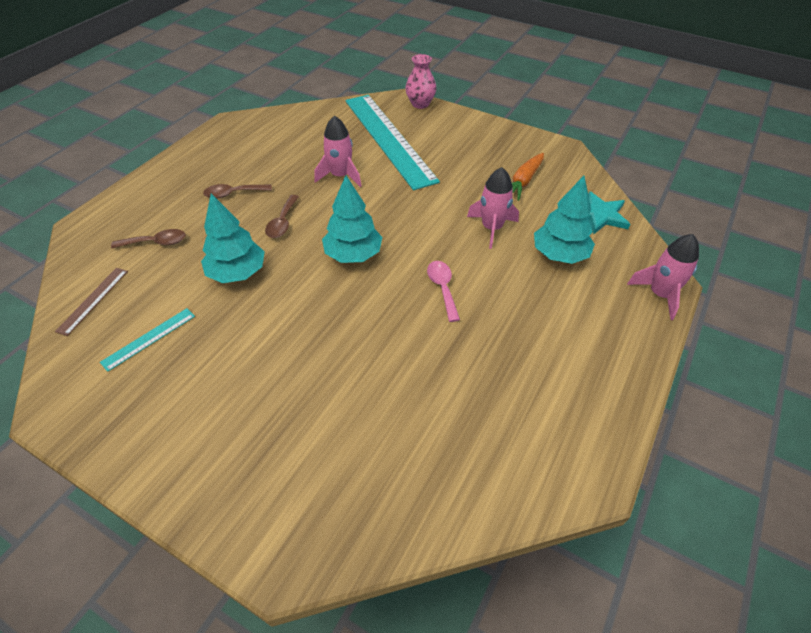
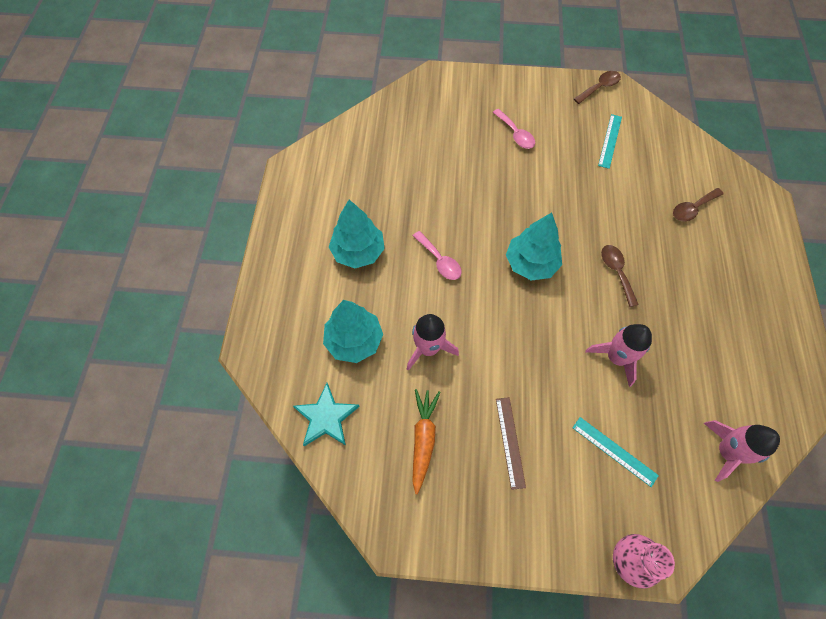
camera: 155 degrees right, 15 degrees up
brown ruler [55,268,128,336] -> brown ruler moved to [496,397,526,490]
turquoise tree [201,193,265,283] -> turquoise tree moved to [329,200,385,269]
brown spoon [203,184,272,198] -> brown spoon moved to [574,71,621,104]
turquoise ruler [345,95,440,190] -> turquoise ruler [572,417,659,487], size x0.40
pink rocket [627,234,699,320] -> pink rocket moved to [704,420,780,482]
none -> pink spoon [493,109,535,149]

